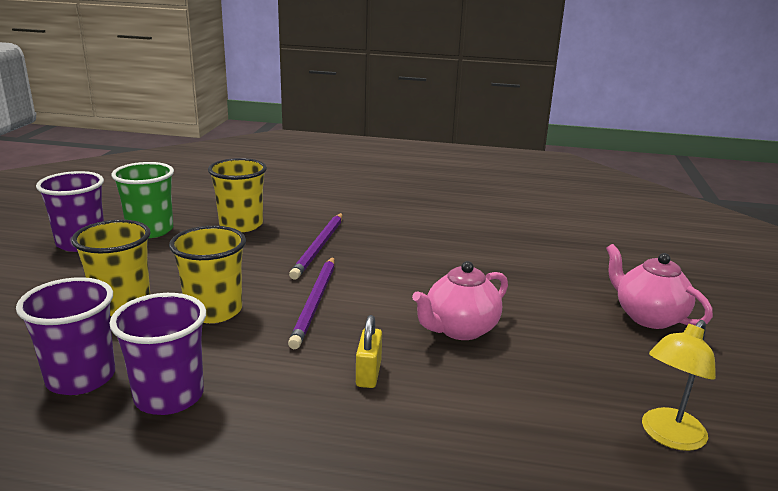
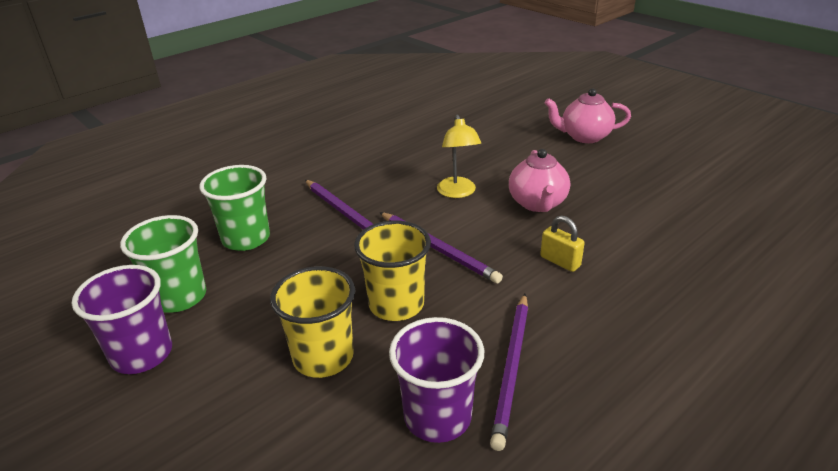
camera: 50 degrees left, 10 degrees up
purple cup [109,293,206,415] -> purple pencil [490,294,528,451]
yellow cup [208,158,267,232] -> green cup [199,165,270,251]
yellow lamp [642,320,716,451] -> yellow lamp moved to [437,115,481,198]

